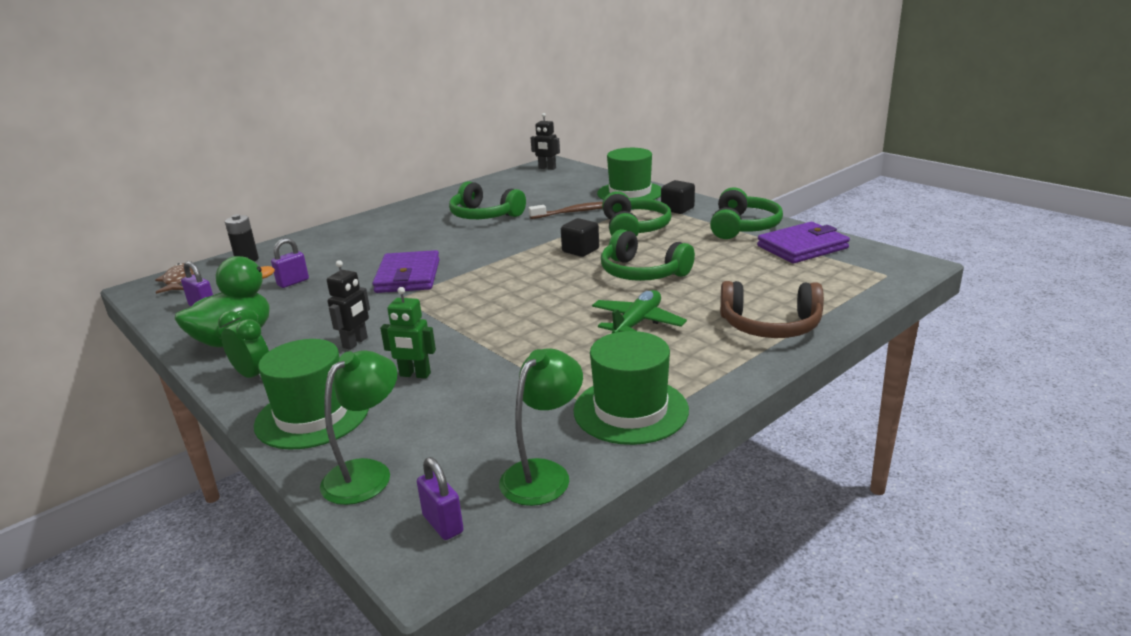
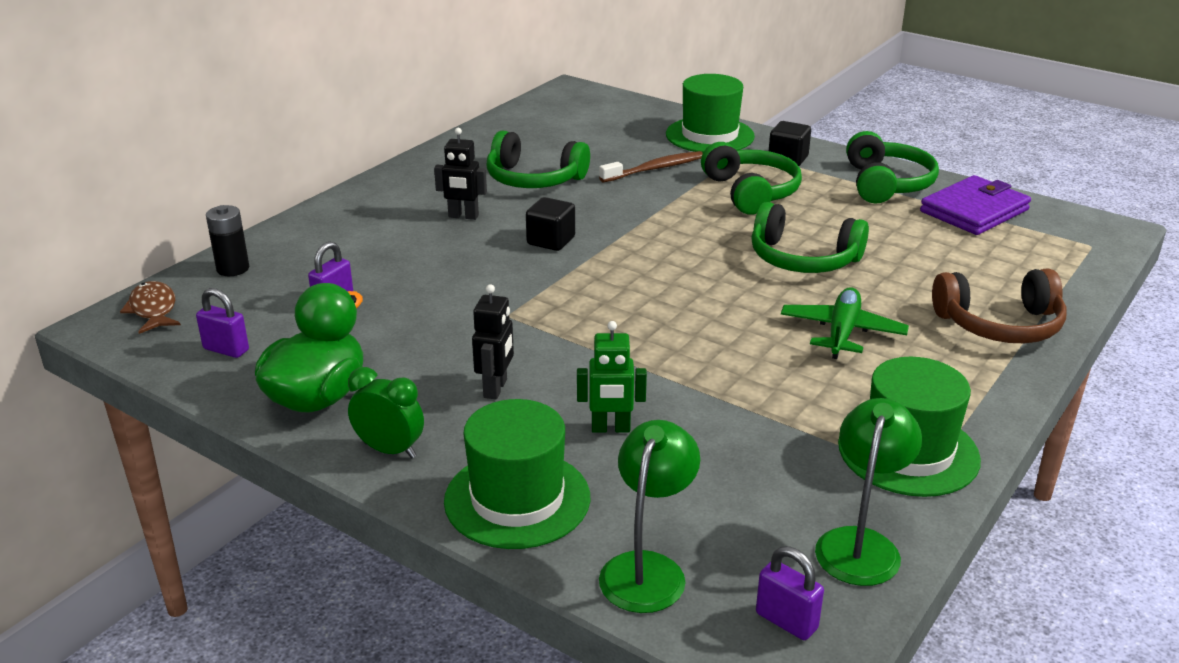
camera: 15 degrees left, 5 degrees up
purple wallet [372,250,440,293] -> none
black robot [531,113,560,170] -> black robot moved to [434,128,487,220]
black cube [561,218,599,257] -> black cube moved to [526,197,575,251]

